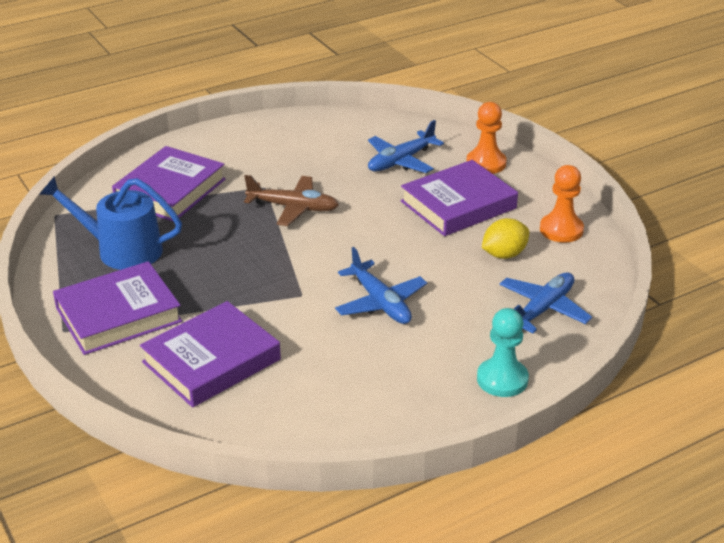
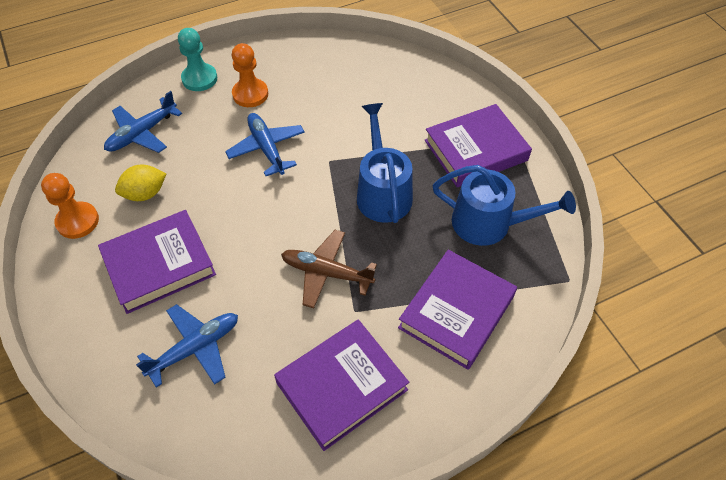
camera: 175 degrees left, 20 degrees up
purple book [140,301,281,407] -> purple book moved to [274,319,409,451]
orange pawn [466,102,507,174] -> orange pawn moved to [232,43,268,107]
none -> blue watering can [357,103,413,223]

